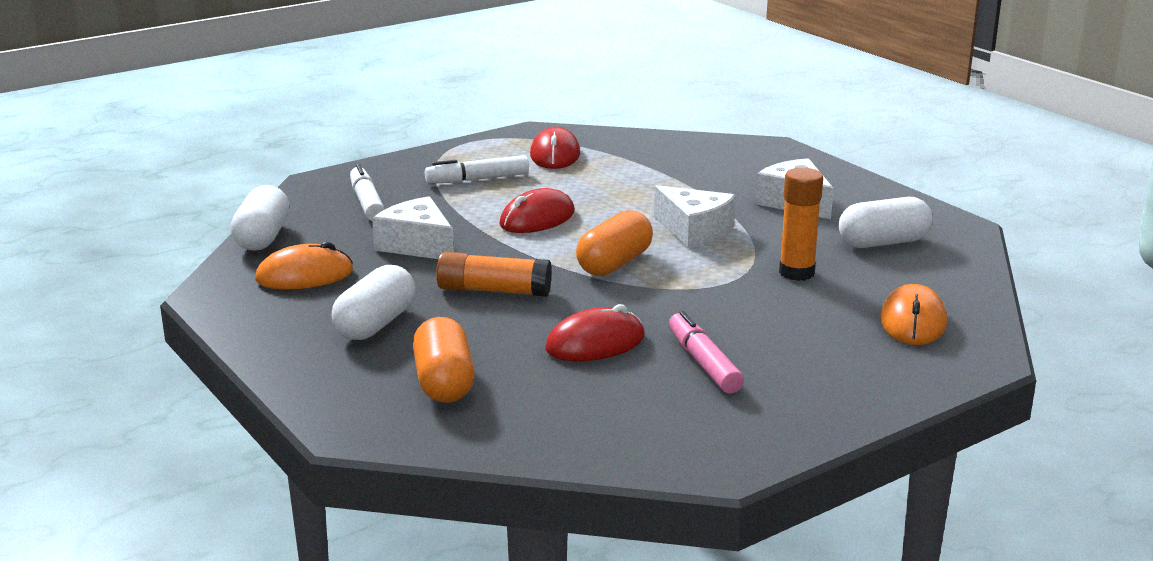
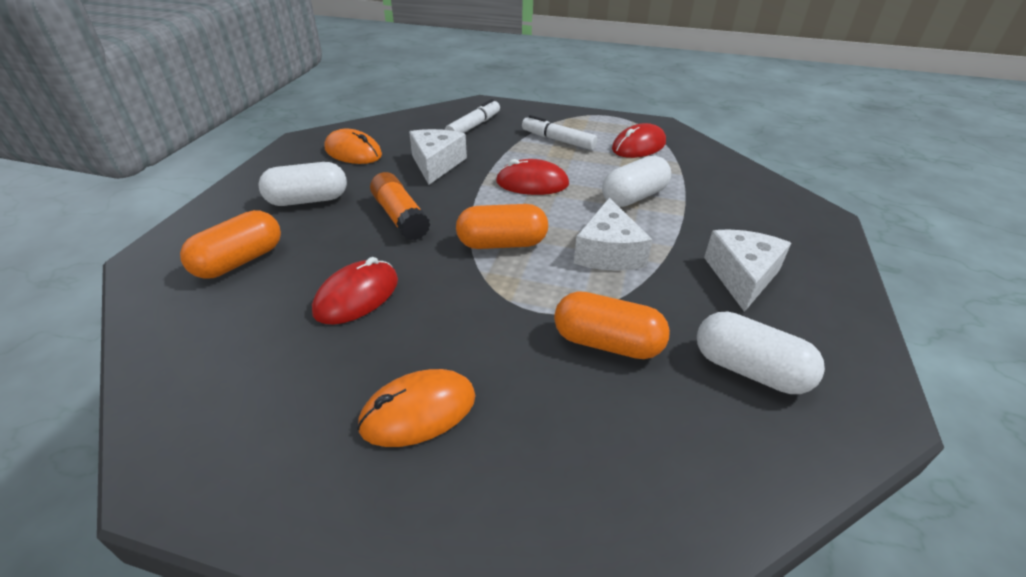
camera: 50 degrees right, 15 degrees up
white capsule [231,185,290,251] -> white capsule moved to [602,156,671,207]
red mouse [545,304,645,361] -> red mouse turned 75 degrees counterclockwise [312,257,398,325]
pink marker [669,311,744,393] -> none
orange glue stick [779,168,823,281] -> orange capsule [554,291,670,359]
orange mouse [880,284,947,345] -> orange mouse moved to [357,369,476,447]

